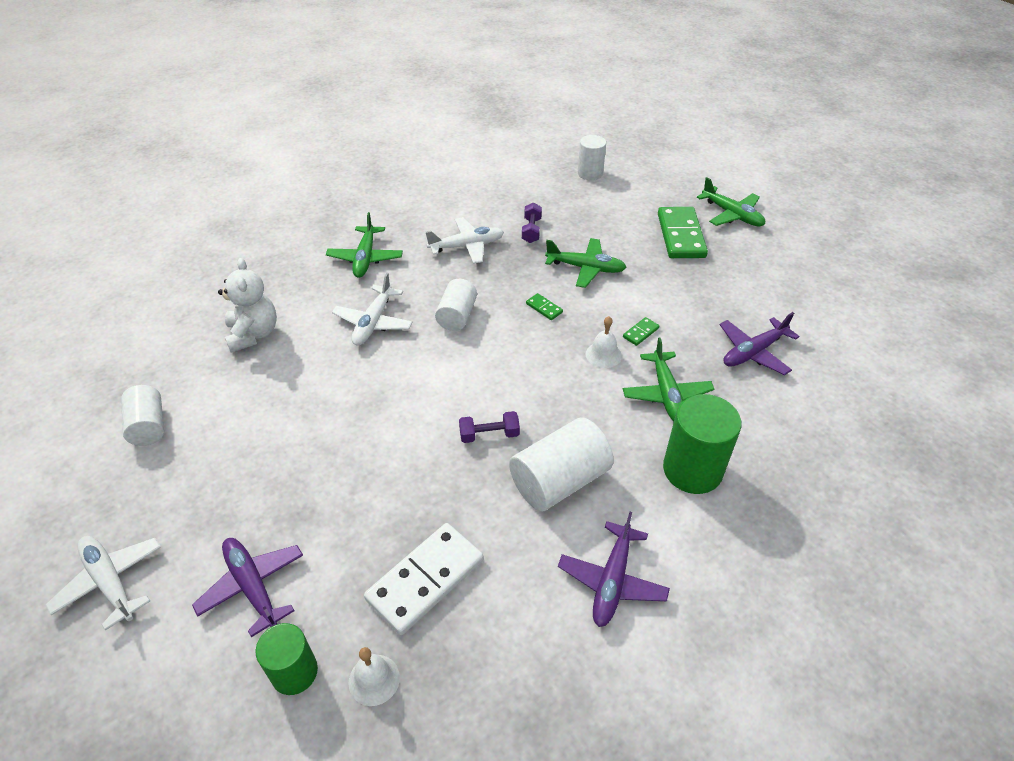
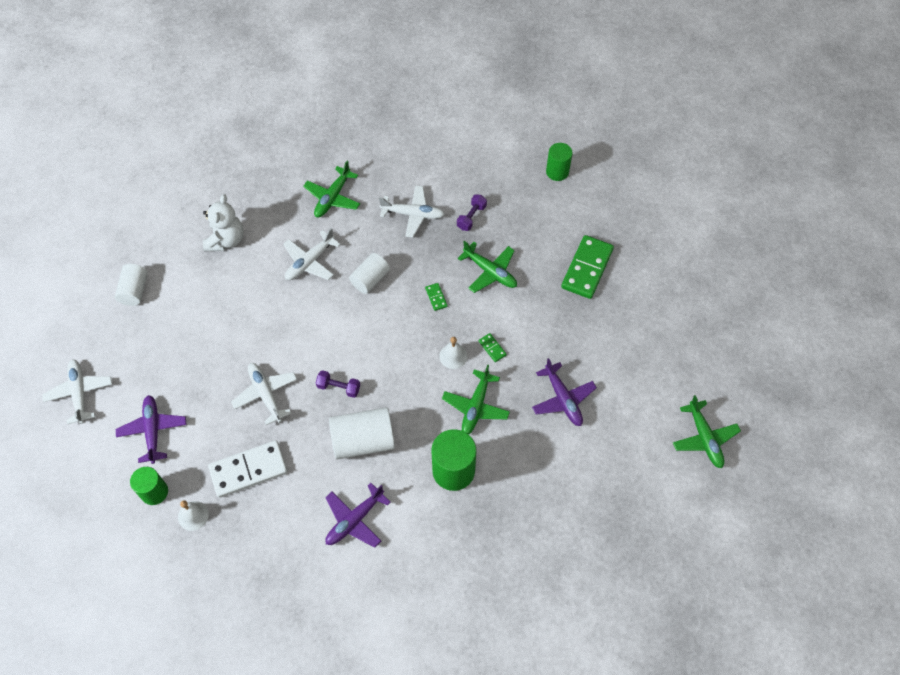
camera: 25 degrees right, 15 degrees up
white cylinder [578,135,606,180] -> green cylinder [546,143,573,181]
green domino [623,317,659,346] -> green domino turned 75 degrees clockwise [479,333,507,362]
green plane [697,177,765,226] -> green plane moved to [673,395,741,468]
purple plane [720,312,800,375] -> purple plane turned 105 degrees counterclockwise [532,358,597,426]
none -> white plane [231,363,297,425]

